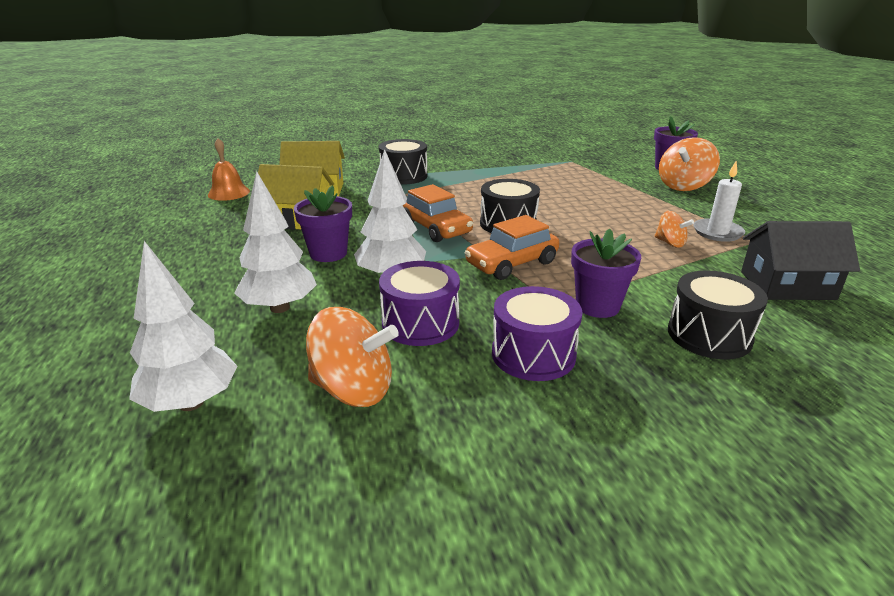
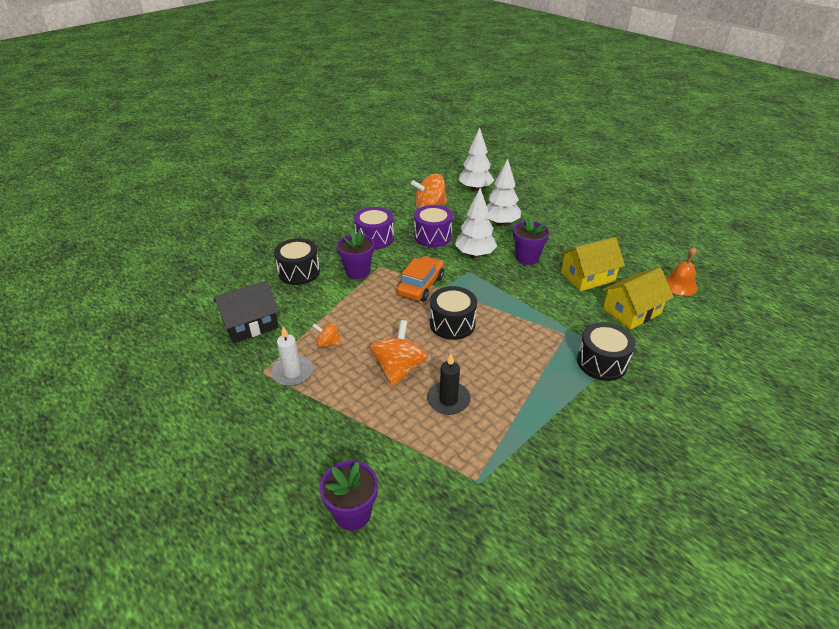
camera: 150 degrees right, 10 degrees up
orange car [403,184,473,242] -> none
orange spinning top [659,137,720,191] -> orange spinning top moved to [370,320,427,387]
none -> black candle [427,354,471,415]

